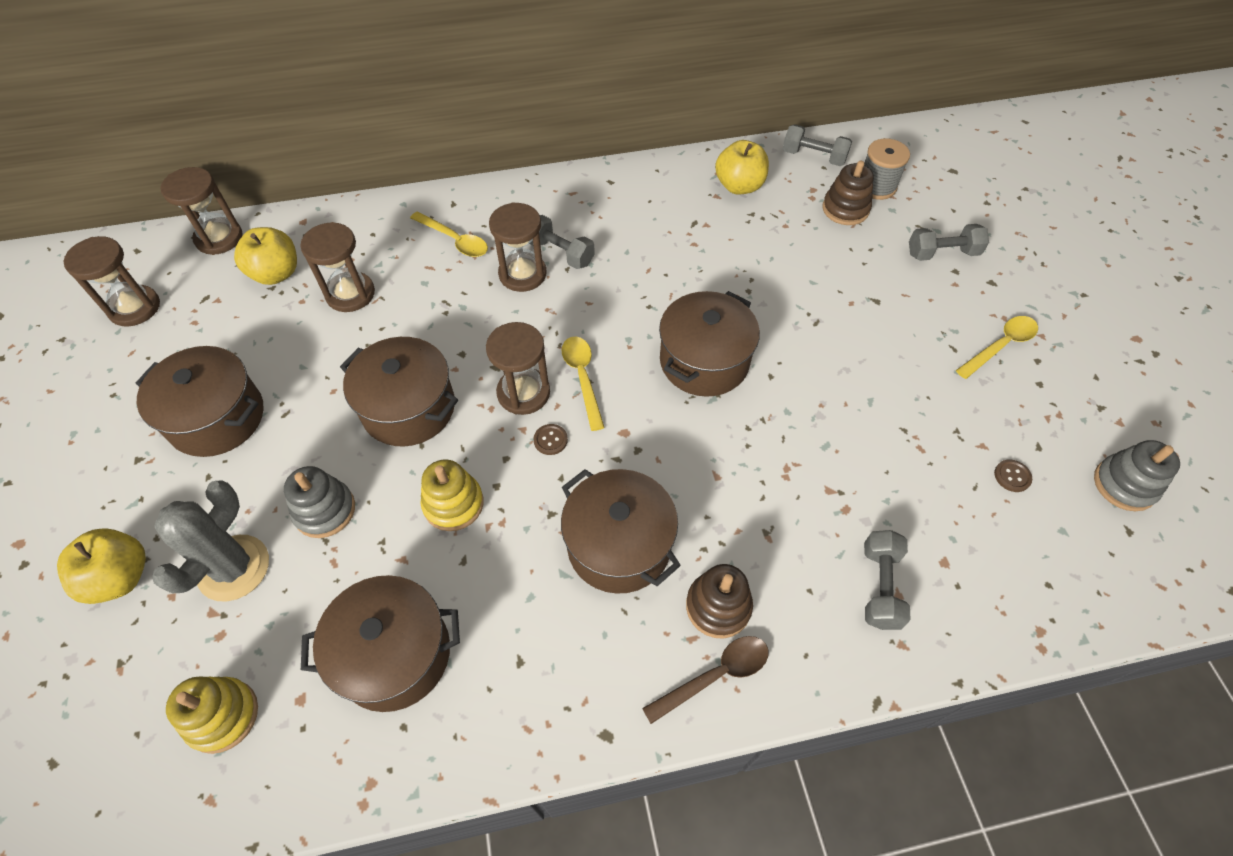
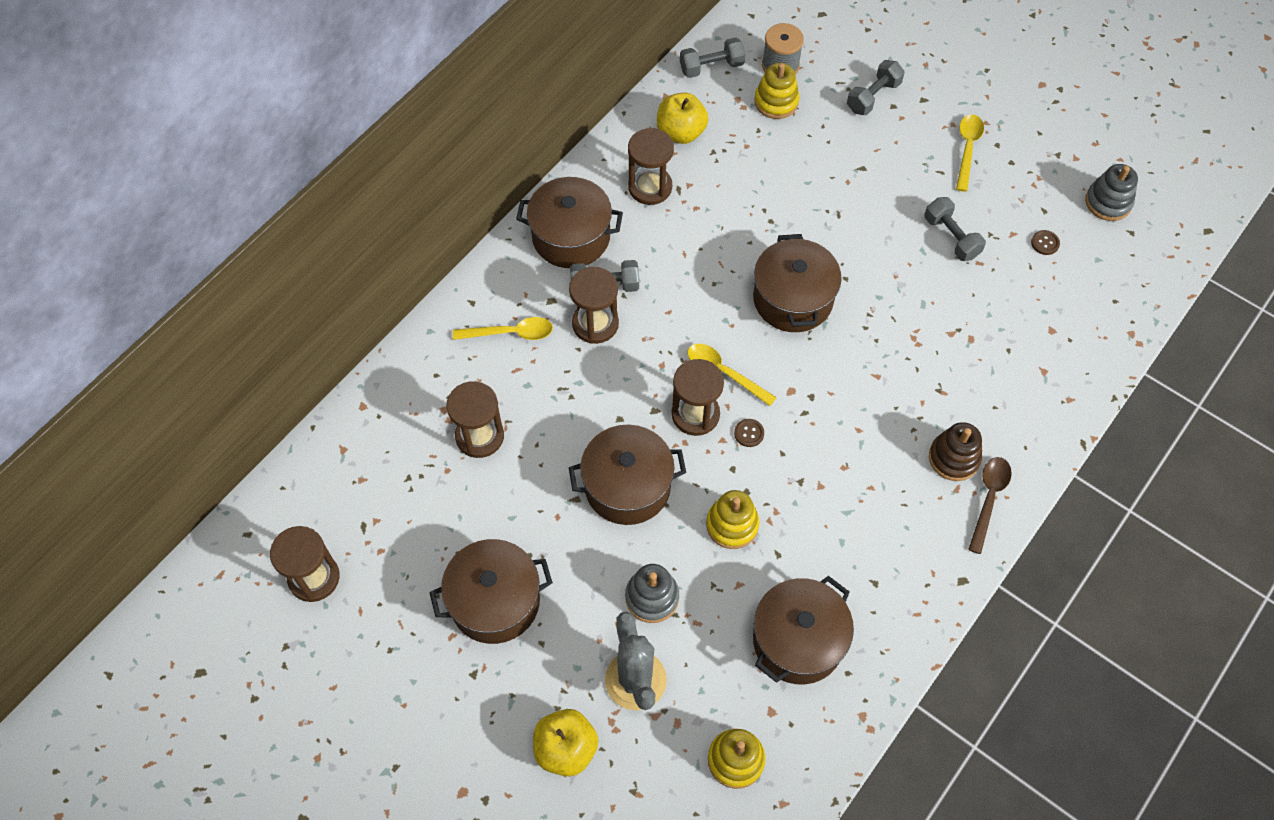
camera: 40 degrees left, 5 degrees up
brown hourglass [160,167,243,255] -> brown hourglass moved to [628,128,674,205]
yellow apple [234,227,297,285] -> none
brown pot [561,469,681,594] -> brown pot moved to [516,177,623,268]
brown stacking toy [822,161,874,225] -> yellow stacking toy [754,63,800,119]
grey dumbbell [864,530,911,630] -> grey dumbbell moved to [925,197,986,261]

